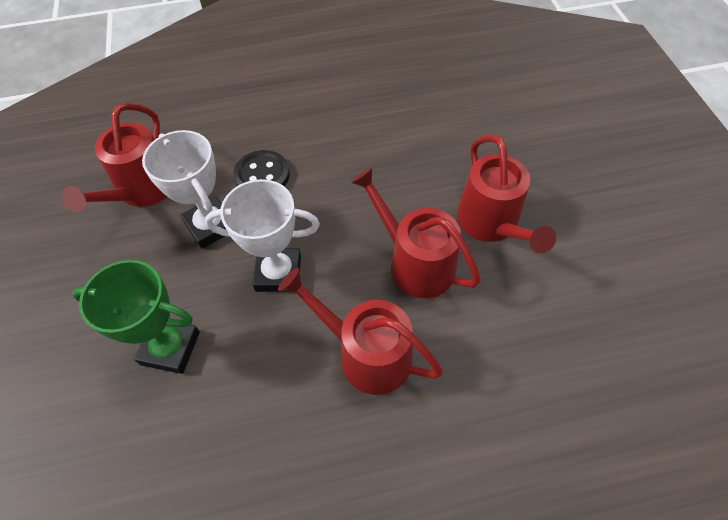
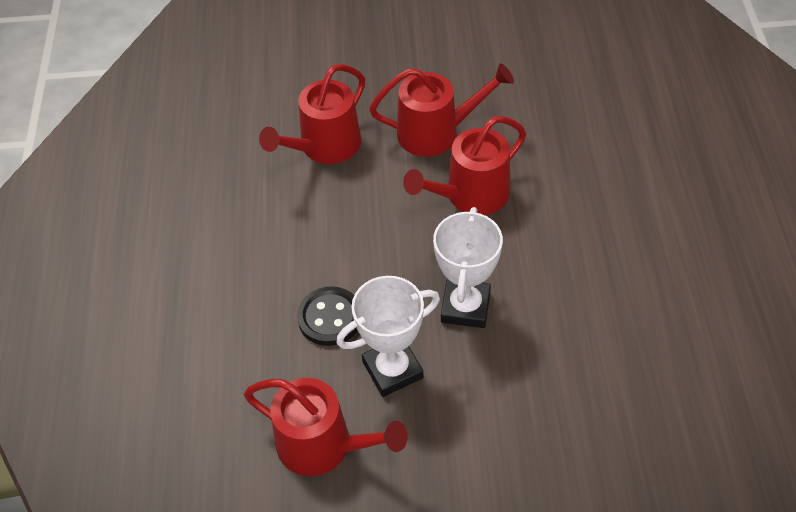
camera: 80 degrees left, 5 degrees down
green trophy [72,260,200,374] -> none
red watering can [278,268,443,395] -> red watering can moved to [259,64,365,164]

